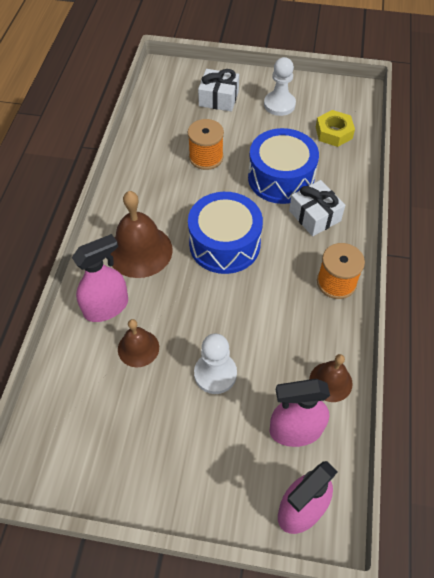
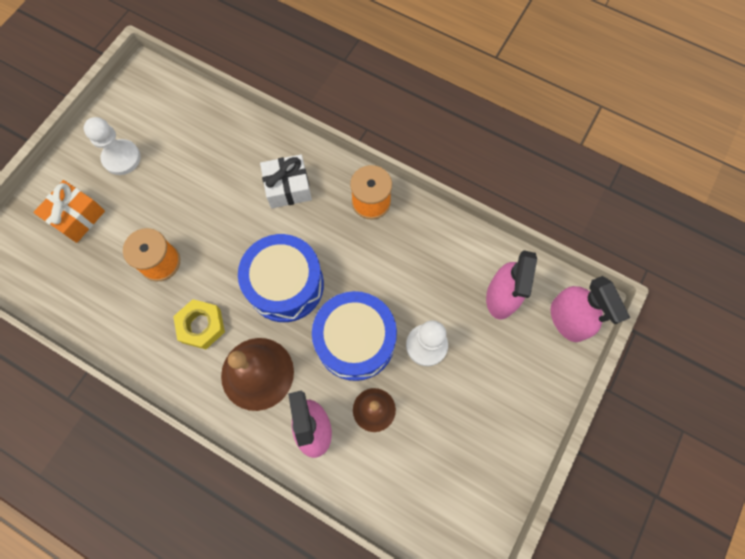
camera: 70 degrees left, 15 degrees up
white gift [198,69,239,112] -> orange gift [33,180,105,243]
blue drum [248,128,319,204] -> blue drum moved to [312,291,397,381]
brown bell [309,354,353,402] -> none
yellow nut [316,110,355,147] -> yellow nut moved to [173,299,225,350]

